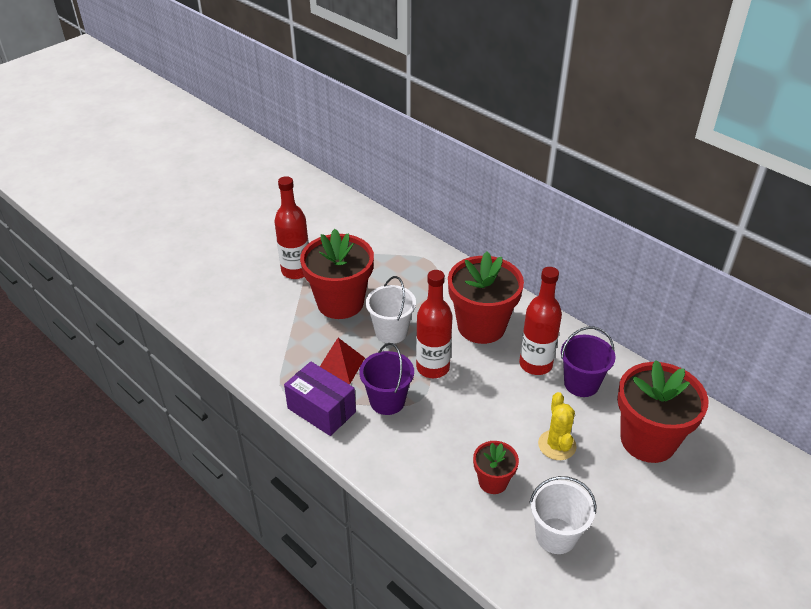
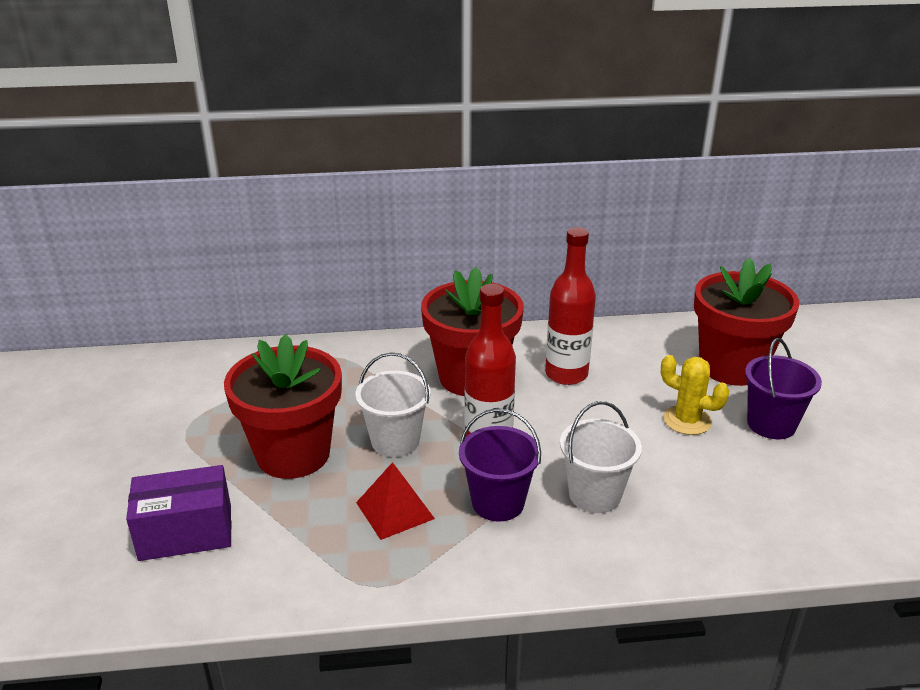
camera: 50 degrees left, 10 degrees down
red bottle [274,176,309,279] -> none
purple box [284,362,356,436] -> purple box moved to [126,465,232,561]
red flower pot [473,441,519,494] -> none
white bucket [529,476,596,554] -> white bucket moved to [560,401,642,513]
purple bucket [561,327,616,397] -> purple bucket moved to [745,338,822,439]

